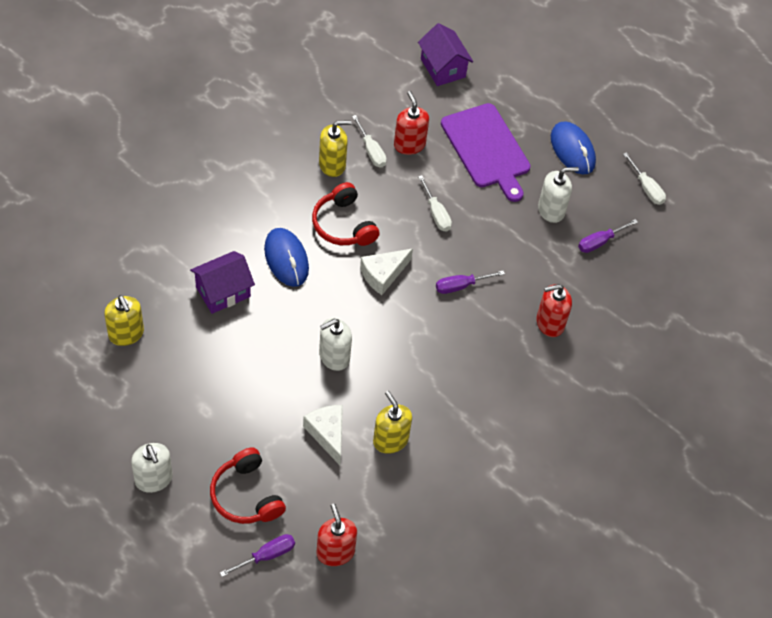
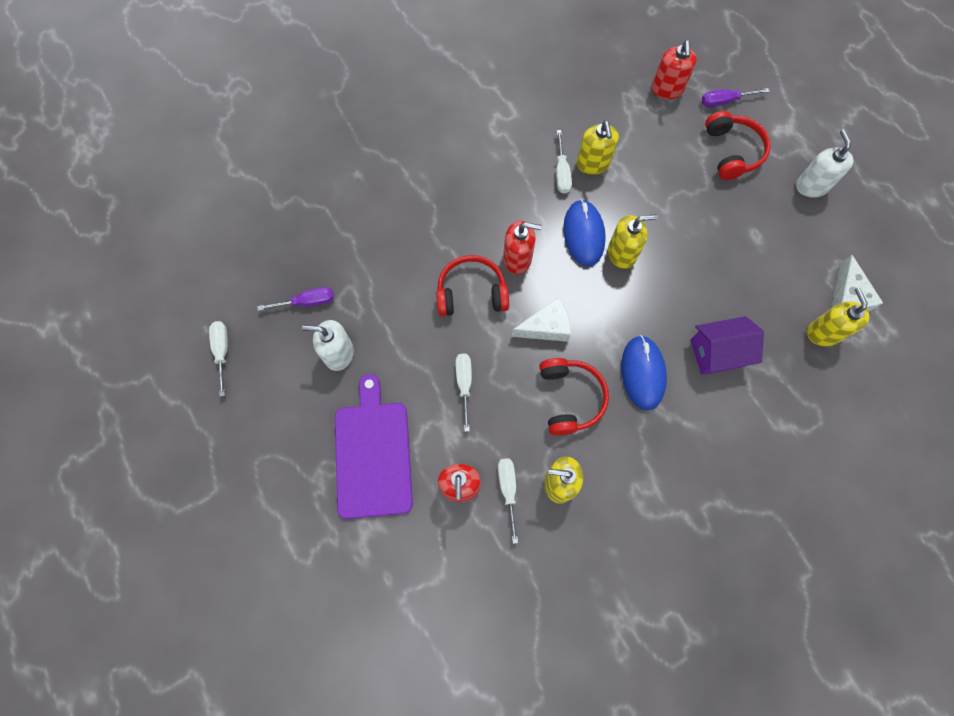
camera: 155 degrees left, 15 degrees up
white cheese [303,405,343,465] -> white cheese moved to [831,255,883,312]
white soap dispenser [319,318,352,371] -> yellow soap dispenser [608,214,658,269]
purple house [418,23,473,86] -> none
purple screwdriver [436,270,505,294] -> red headphones [436,255,509,316]
red soap dispenser [537,284,572,337] -> red soap dispenser moved to [503,221,542,274]
blue mouse [551,121,596,175] -> blue mouse moved to [563,199,606,266]
none -> white screwdriver [556,130,572,194]

